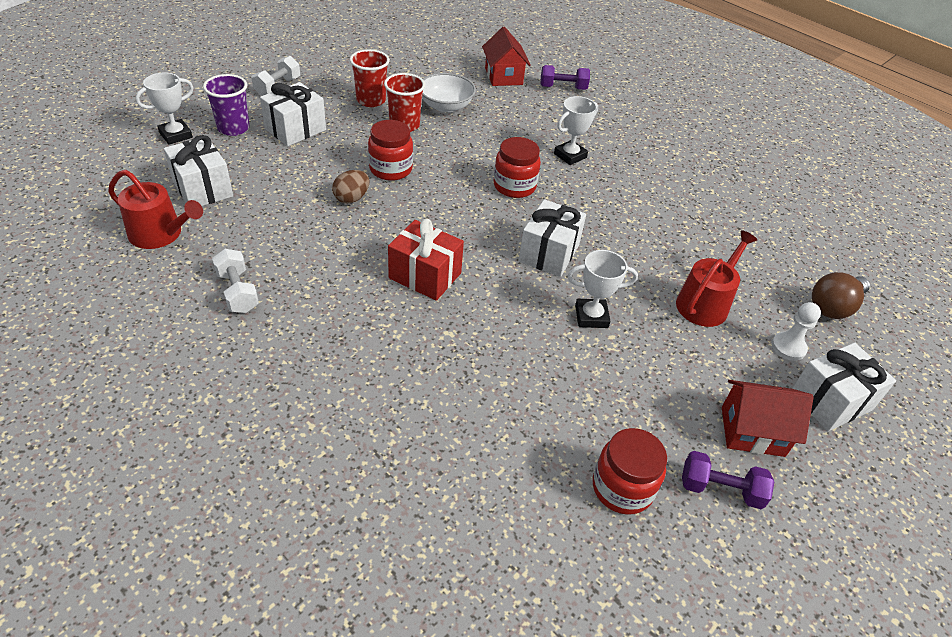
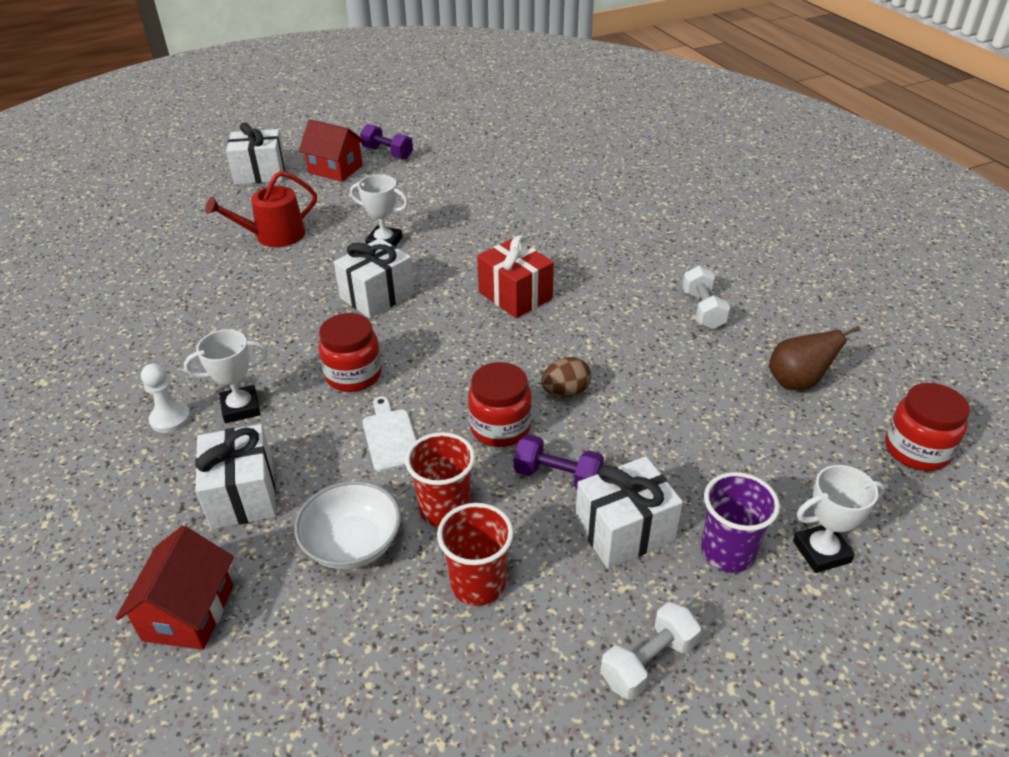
camera: 155 degrees left, 5 degrees down
red watering can [108,170,203,249] -> brown pear [769,326,860,390]
white gift [164,135,233,206] -> white gift moved to [195,424,276,529]
purple dumbbell [540,65,590,90] -> purple dumbbell moved to [514,434,604,489]
red jar [593,428,667,515] -> red jar moved to [885,383,970,471]
white pawn [771,302,821,361] -> white pawn moved to [141,363,191,433]
brown light bulb [812,272,870,319] -> none
none -> white cutting board [363,396,416,472]

